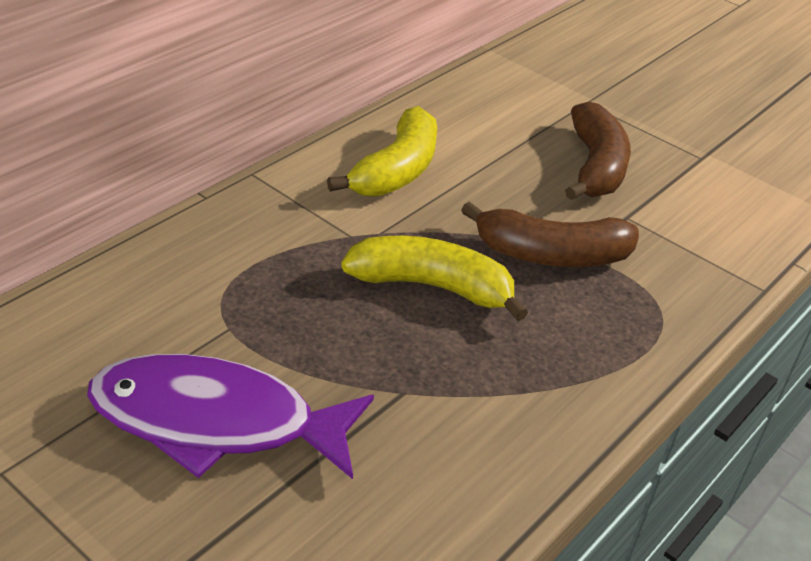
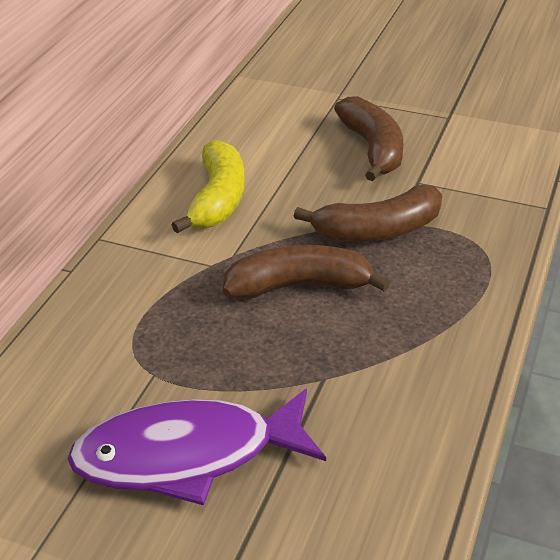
camera: 15 degrees left, 0 degrees up
yellow banana [341,236,528,321] -> brown banana [223,245,390,299]

